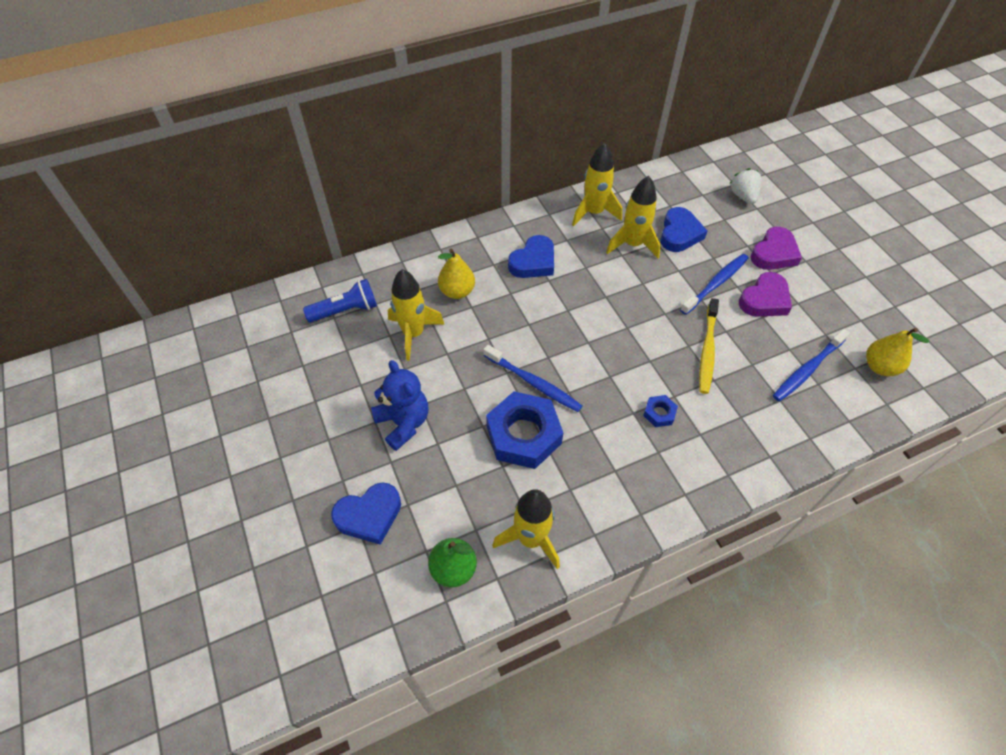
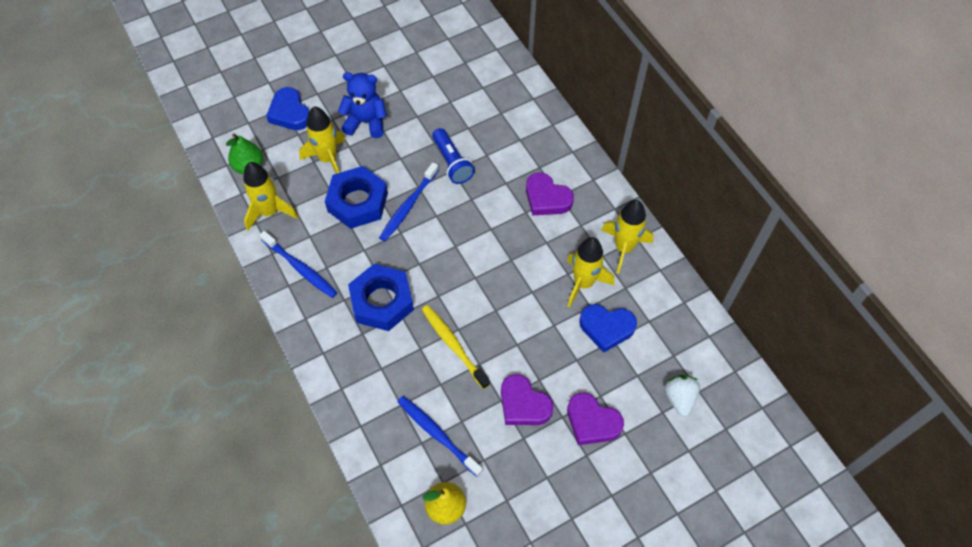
camera: 85 degrees right, 5 degrees up
blue flashlight [303,279,377,322] -> blue flashlight moved to [432,128,475,184]
blue teddy bear [371,360,429,451] -> blue teddy bear turned 135 degrees counterclockwise [338,72,387,138]
yellow rocket [388,269,444,361] -> yellow rocket moved to [299,106,345,174]
yellow pear [438,248,475,299] -> none
blue heart [508,235,554,278] -> purple heart [526,172,574,215]
blue nut [643,395,678,427] -> blue nut [348,264,414,331], size x2.25
blue toothbrush [680,254,748,315] -> blue toothbrush moved to [259,231,338,298]
yellow toothbrush [699,298,719,394] -> yellow toothbrush turned 45 degrees clockwise [422,305,490,389]
white strawberry [729,168,762,204] -> white strawberry turned 75 degrees counterclockwise [664,375,700,417]

